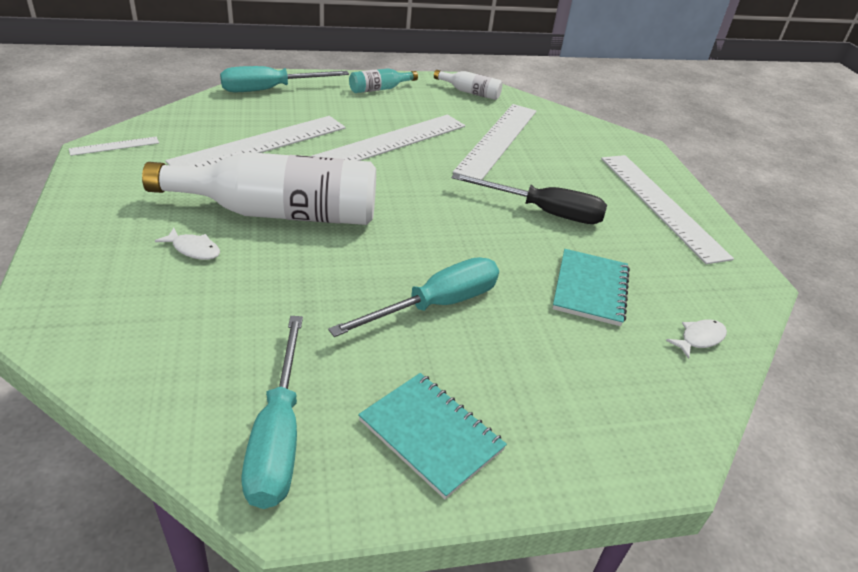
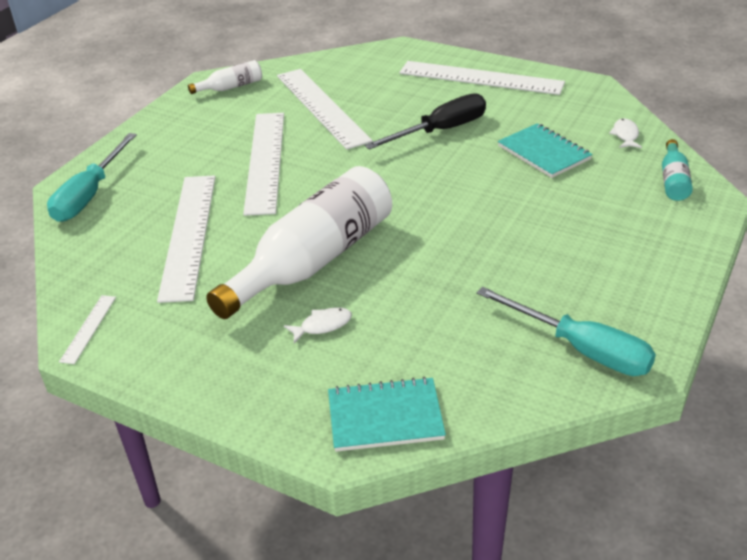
camera: 45 degrees left, 0 degrees up
turquoise screwdriver [328,257,499,337] -> none
turquoise bottle [349,68,418,93] -> turquoise bottle moved to [662,139,693,201]
turquoise notebook [358,373,507,499] -> turquoise notebook moved to [328,377,446,452]

